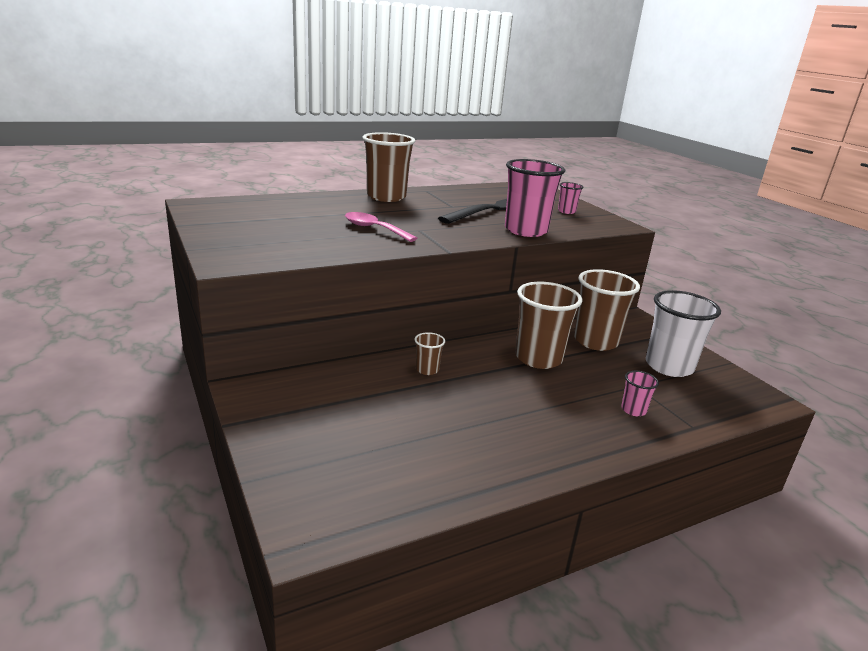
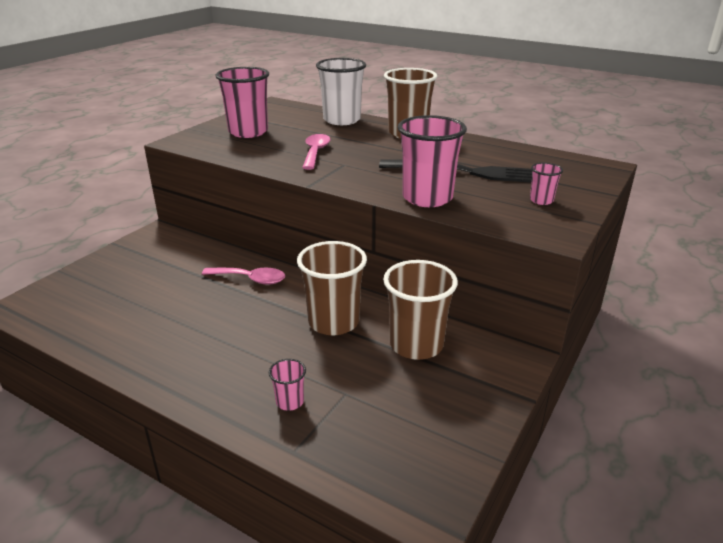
camera: 60 degrees right, 5 degrees up
brown cup [414,332,445,375] -> pink spoon [202,268,285,285]
white cup [646,290,721,377] -> white cup moved to [316,58,366,125]
none -> pink cup [215,67,269,138]

